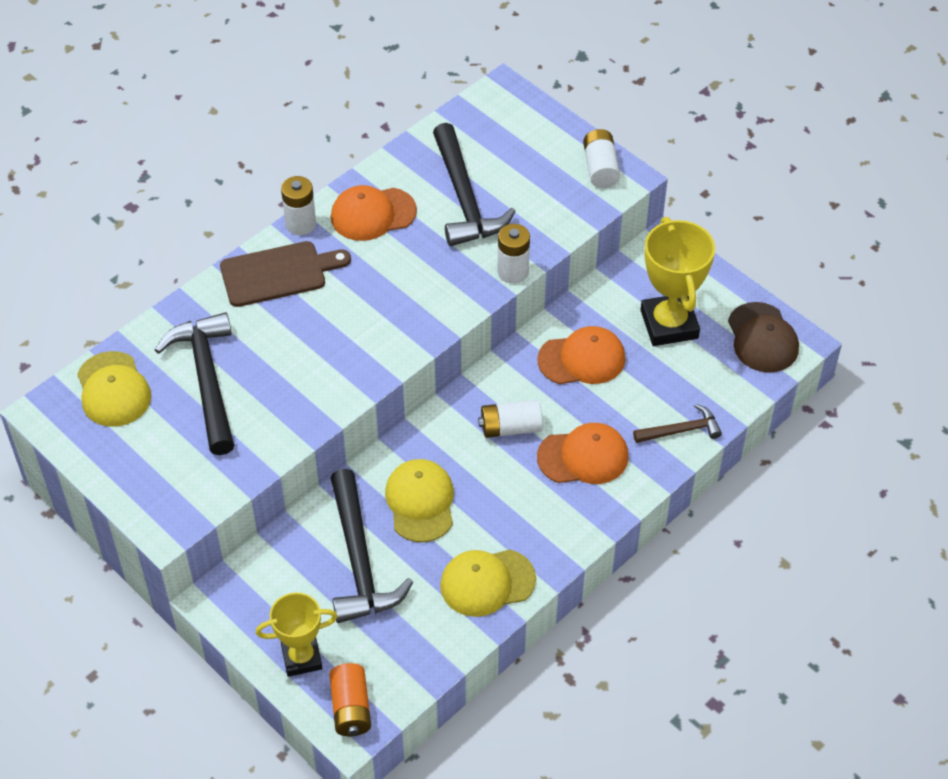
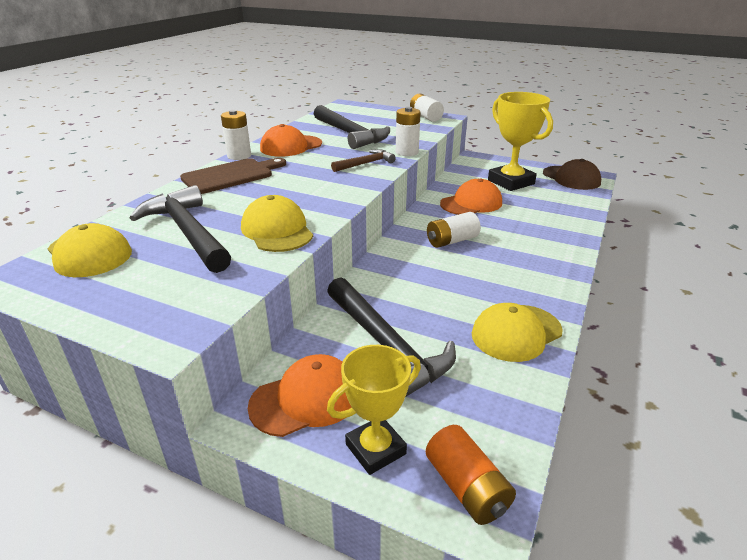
camera: 20 degrees left, 20 degrees down
yellow cap [385,459,454,542] -> yellow cap moved to [241,195,313,252]
orange cap [537,423,629,484] -> orange cap moved to [248,354,352,437]
brown hammer [633,404,722,443] -> brown hammer moved to [331,149,396,172]

